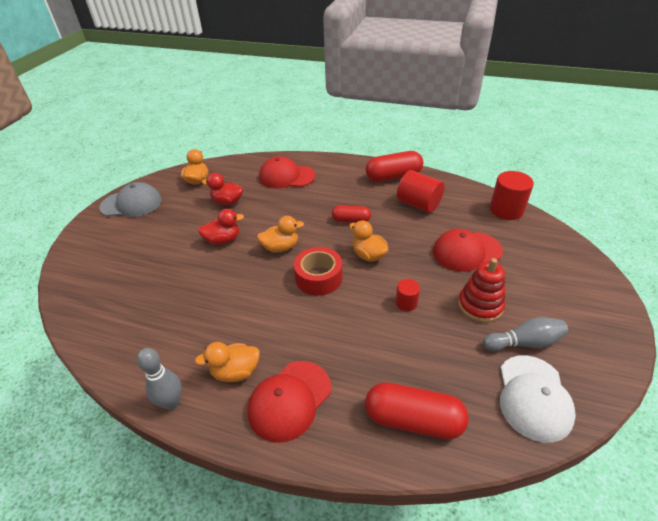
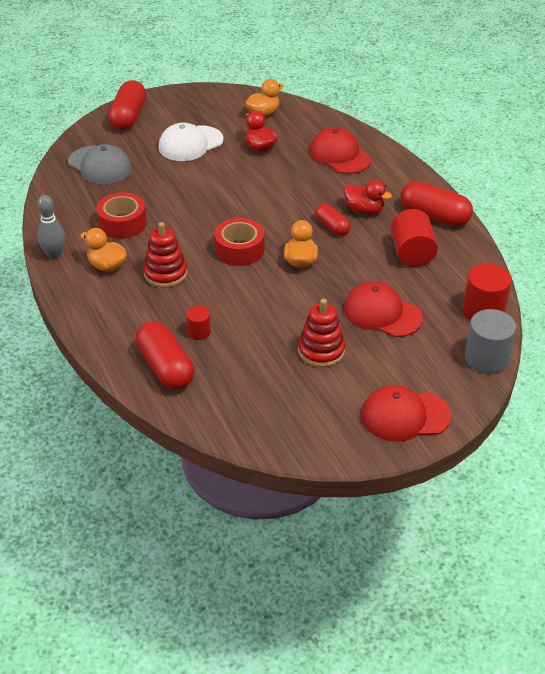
camera: 45 degrees right, 0 degrees up
grey cap [99,182,162,217] -> grey cap moved to [68,144,132,184]
red duck [198,209,244,245] -> red duck moved to [344,180,392,215]
red cap [247,361,331,442] -> red cap moved to [361,385,451,442]
orange duck [257,216,304,253] -> none
red cylinder [396,279,420,311] -> red cylinder moved to [186,306,211,340]
grey bowling pin [483,317,568,351] -> none
white cap [500,355,576,443] -> white cap moved to [158,123,224,161]
none -> red tape [96,192,147,239]
none -> red capsule [108,80,146,130]
none -> red stacking toy [143,222,188,288]
none -> grey cylinder [465,309,516,374]

